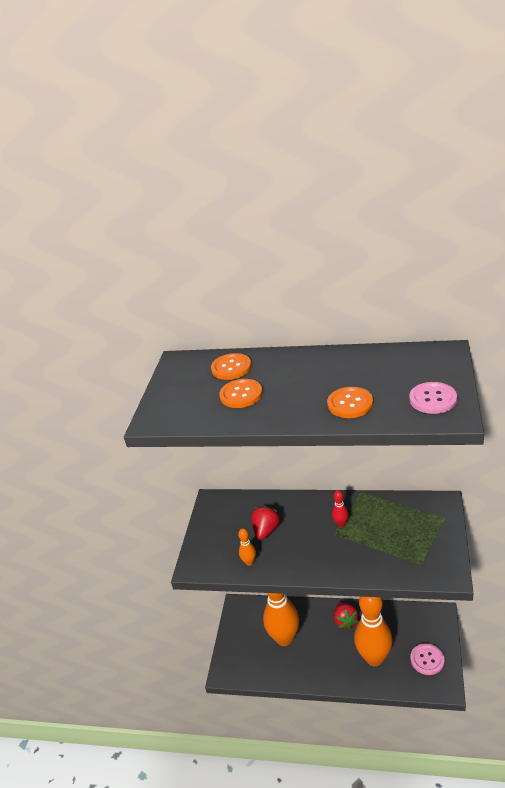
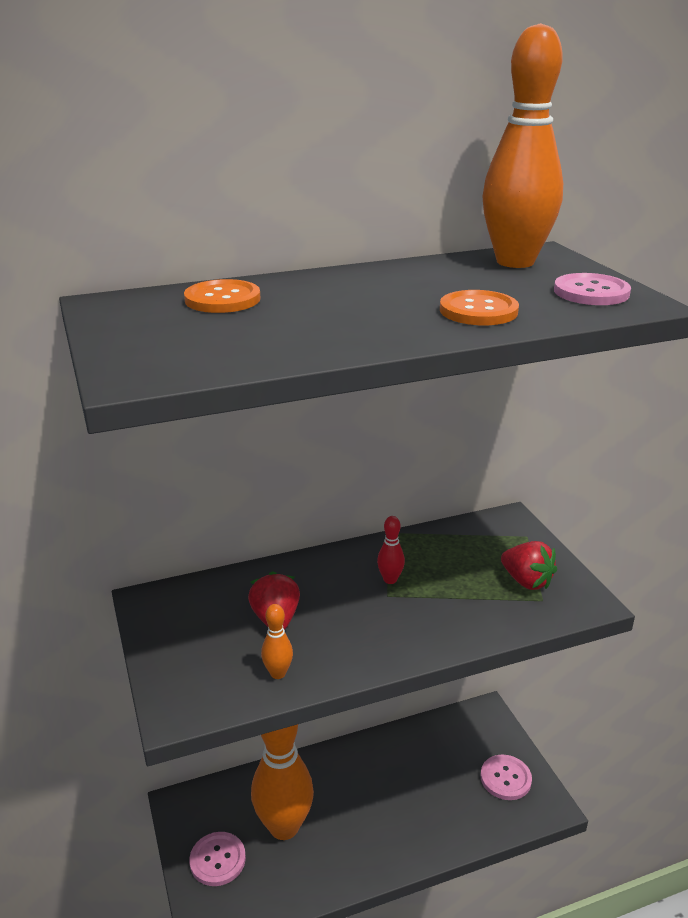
camera: 35 degrees left, 5 degrees down
orange button [219,379,262,408] -> none
red strawberry [334,602,359,630] -> red strawberry moved to [501,541,557,590]
orange bowling pin [354,597,393,666] -> orange bowling pin moved to [482,23,563,268]
none -> pink button [189,832,246,886]

